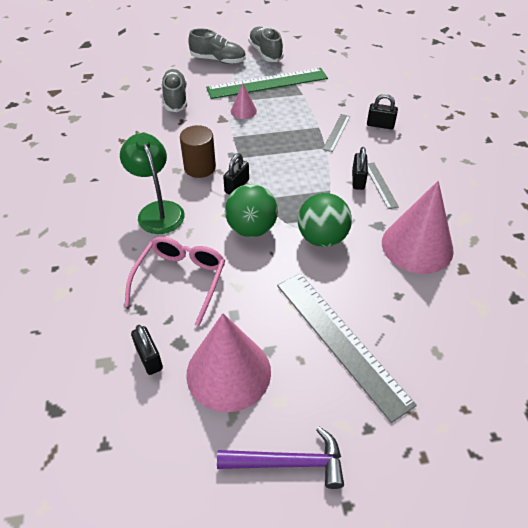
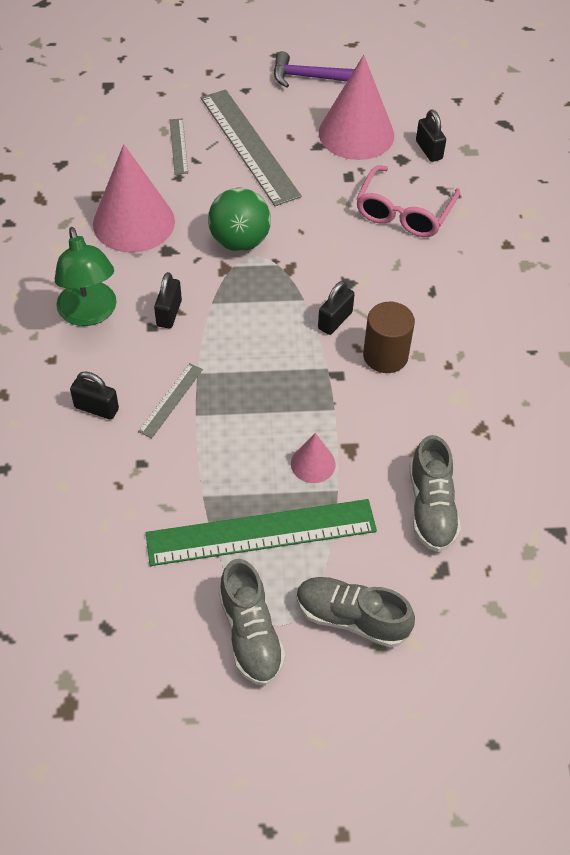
camera: 175 degrees left, 5 degrees up
green lamp [120,133,185,234] -> green lamp moved to [55,227,117,326]
green ball [225,184,278,237] -> none
grey ruler [368,163,399,209] -> grey ruler moved to [170,119,188,175]

